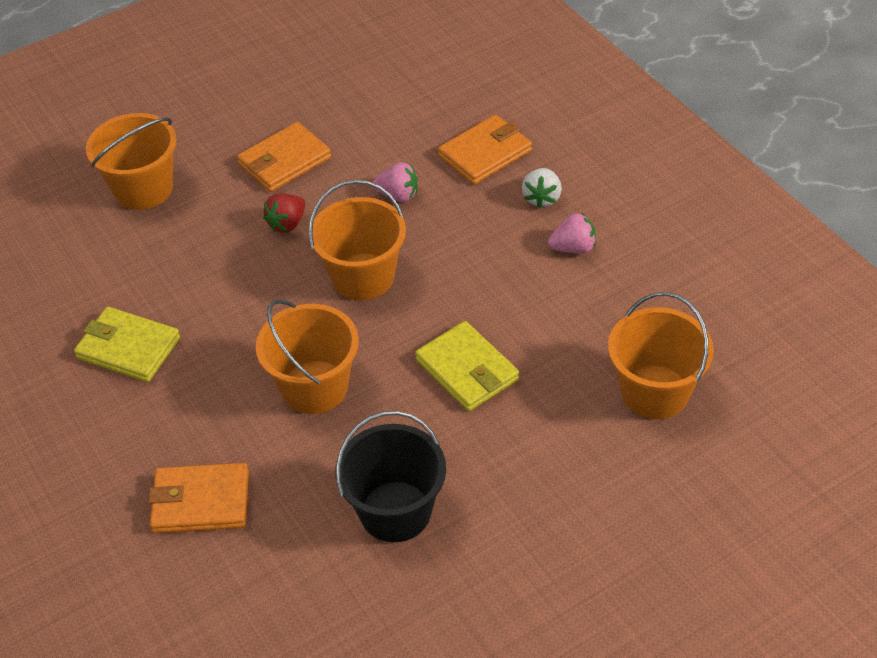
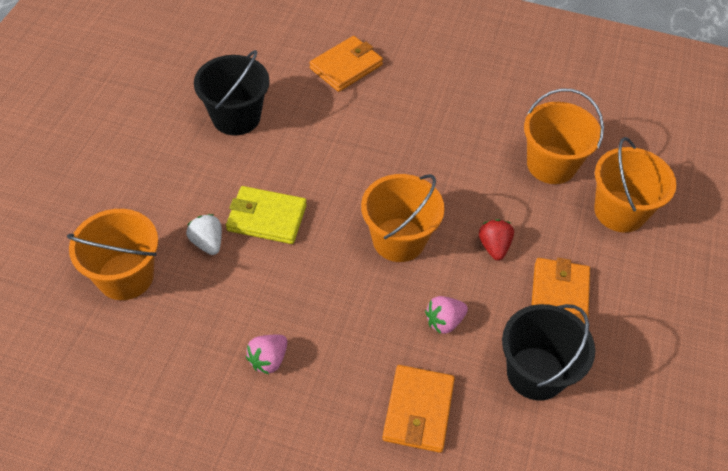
camera: 135 degrees right, 5 degrees up
yellow wallet [74,307,180,382] -> none
orange bucket [256,299,359,414] -> orange bucket moved to [524,89,604,184]
white strawberry [522,168,562,208] -> white strawberry moved to [186,214,222,255]
none -> black bucket [502,304,595,401]

